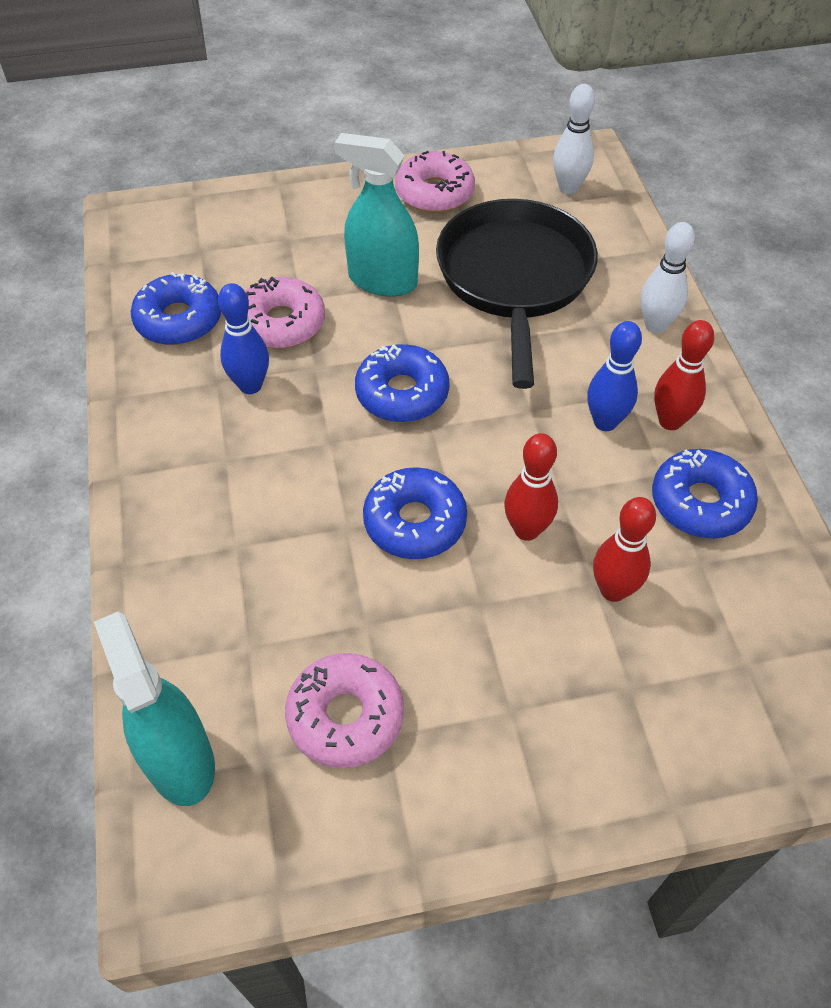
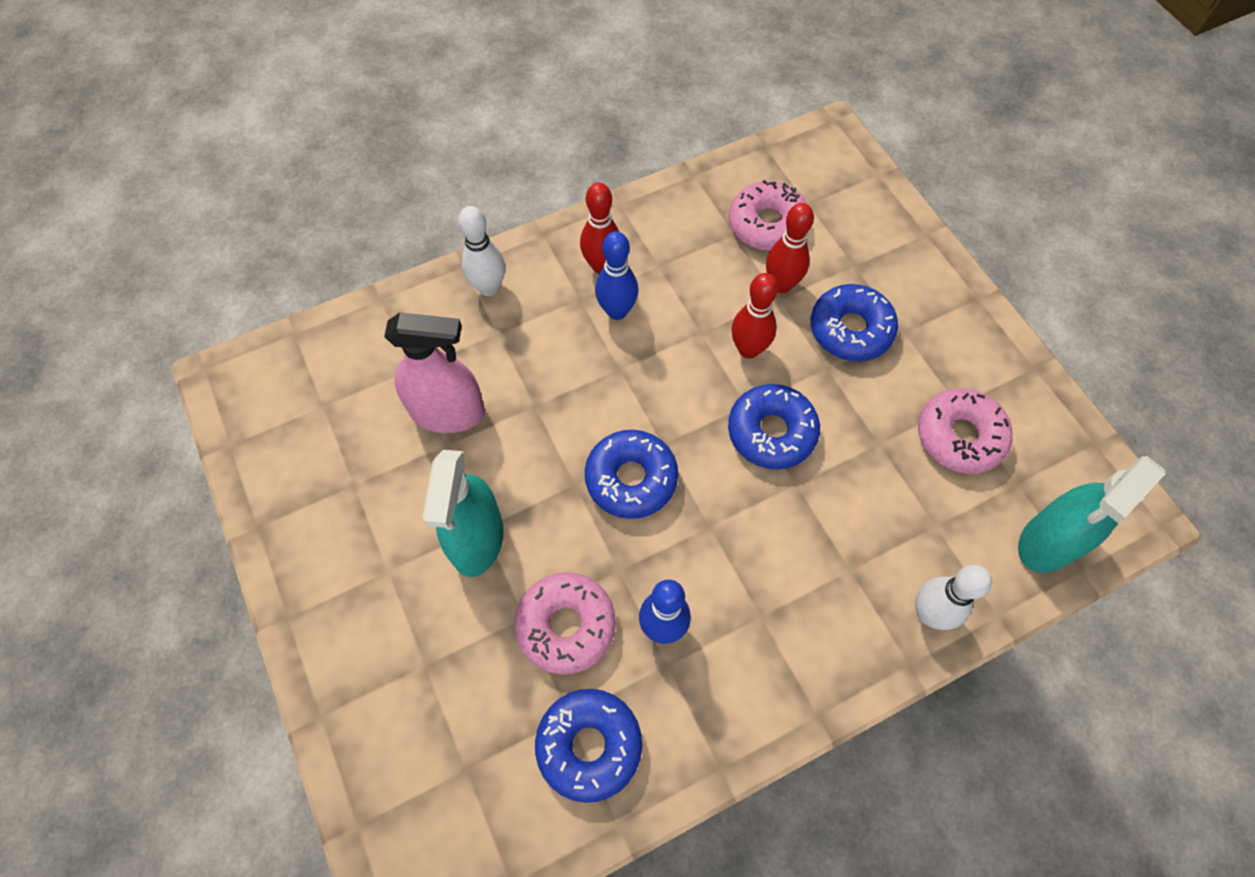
camera: 105 degrees left, 10 degrees up
pink donut [395,151,475,213] -> pink donut moved to [729,180,807,251]
black pan [436,199,598,389] -> pink spray bottle [384,312,485,433]
white bowling pin [553,84,595,194] -> white bowling pin moved to [916,565,992,630]
blue donut [652,449,758,539] -> blue donut moved to [811,284,898,361]

